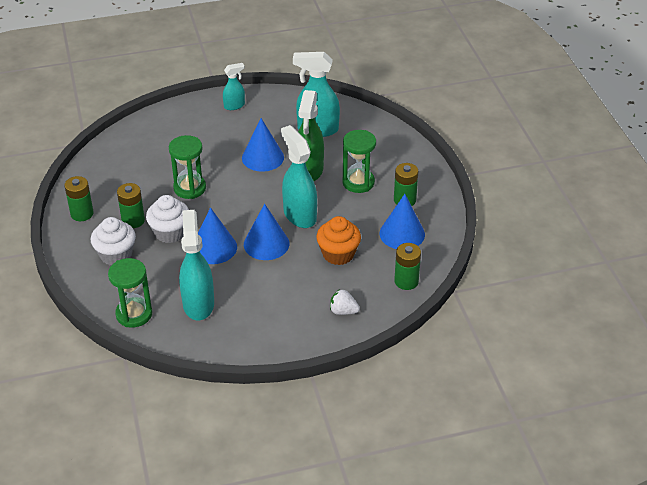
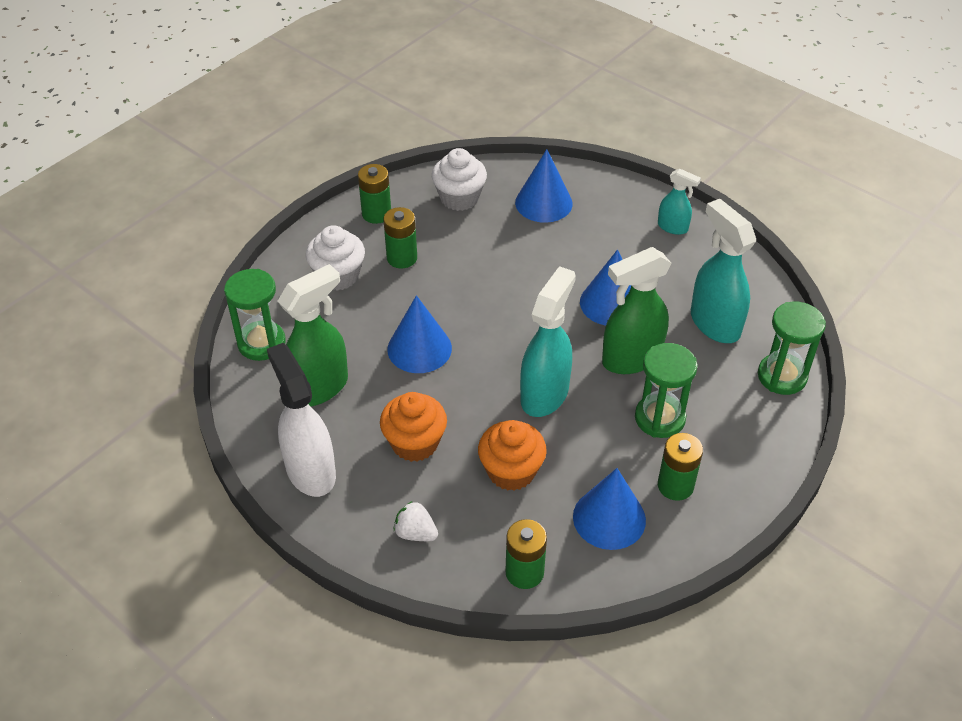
camera: 55 degrees right, 5 degrees up
white cupcake [146,195,189,243] -> white cupcake moved to [432,148,487,211]
green hourglass [169,135,206,199] -> green hourglass moved to [758,302,826,395]
turquoise spray bottle [179,210,214,320] -> green spray bottle [278,264,348,406]
blue cone [244,204,289,260] -> blue cone moved to [515,149,573,223]
white strawberry [330,289,360,315] -> white strawberry turned 45 degrees counterclockwise [394,501,438,541]
none -> white spray bottle [267,343,336,497]
none -> orange cupcake [380,392,447,462]

